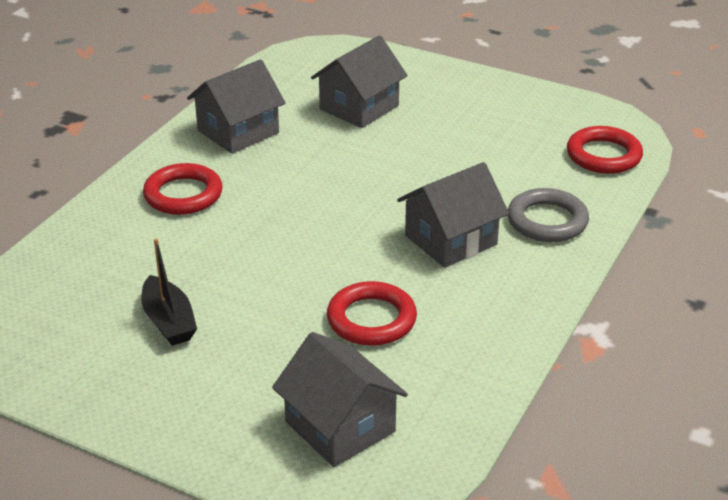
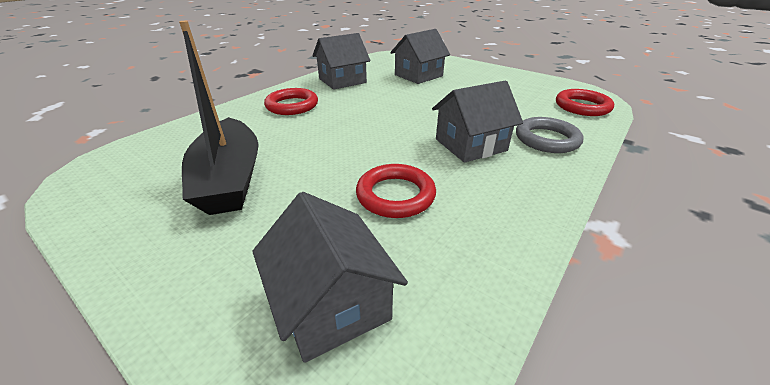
camera: 10 degrees right, 0 degrees up
black boat [141,238,197,346] -> black boat [179,21,259,215], size x1.80

